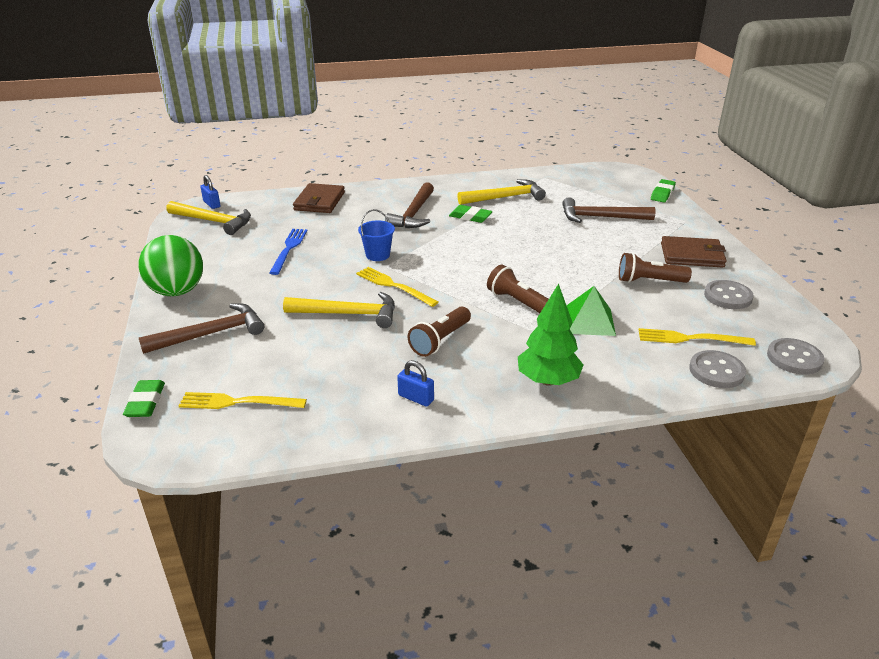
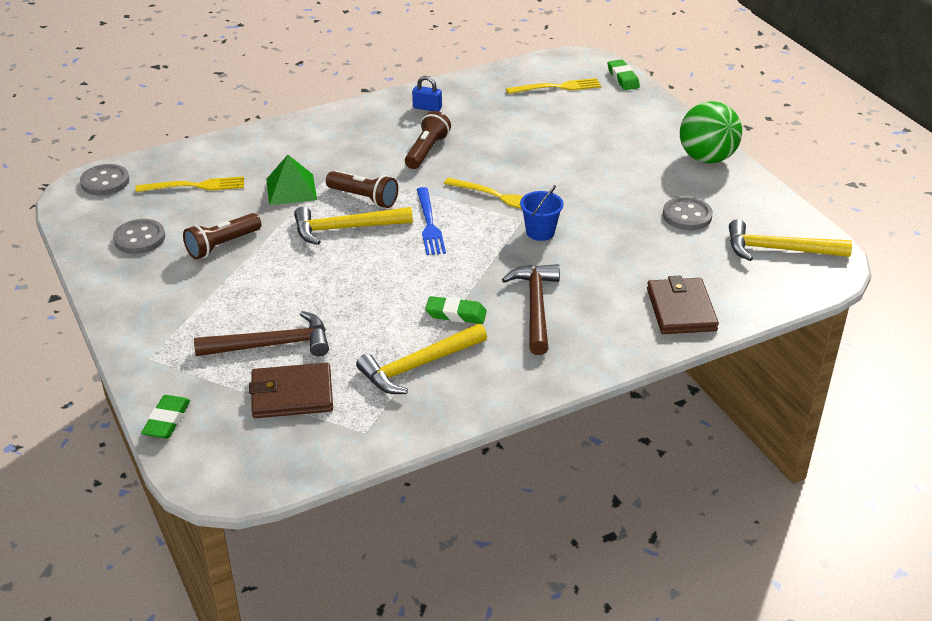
camera: 165 degrees right, 5 degrees up
brown hammer [139,303,264,354] -> none
blue padlock [200,175,220,209] -> none
blue fork [269,229,308,275] -> blue fork moved to [417,187,446,255]
yellow hammer [283,292,395,328] -> yellow hammer moved to [294,207,413,245]
green tree [518,284,584,386] -> none
brown flashlight [619,253,692,283] -> brown flashlight turned 150 degrees clockwise [183,213,261,259]
brown wallet [661,236,727,267] -> brown wallet moved to [249,363,333,418]
grey button [689,350,746,388] -> grey button moved to [663,197,713,230]

